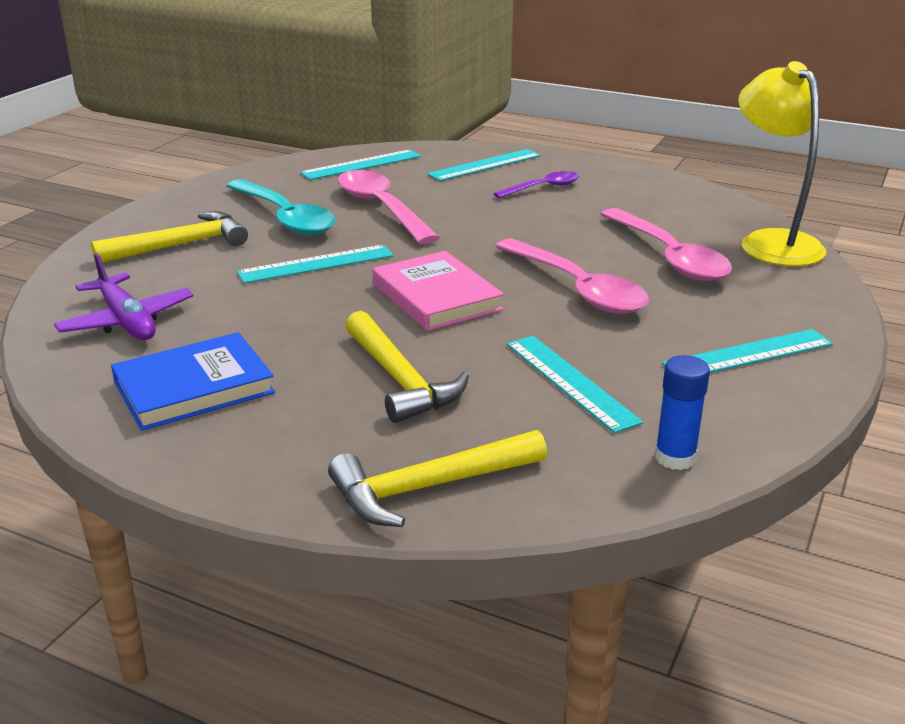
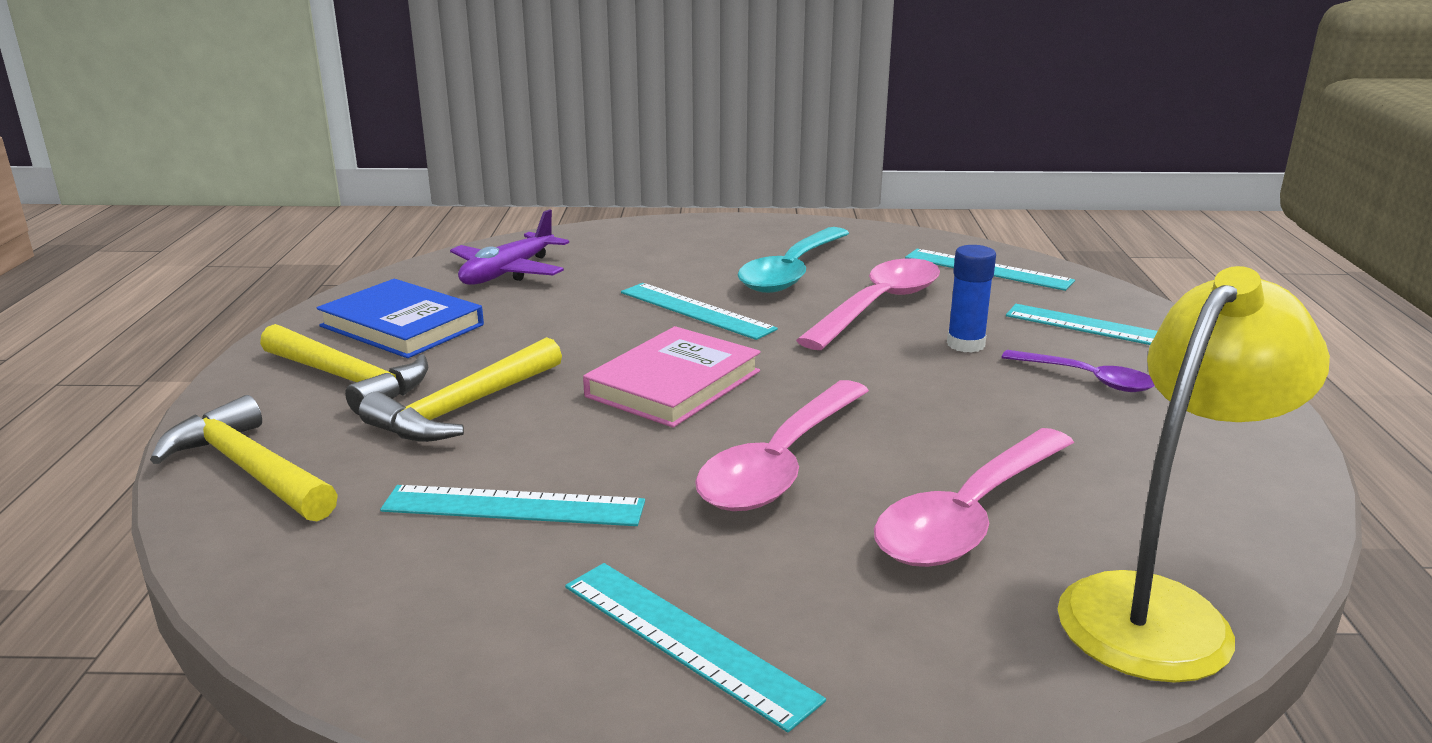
camera: 65 degrees right, 5 degrees down
yellow hammer [91,211,248,263] -> yellow hammer moved to [260,324,428,415]
turquoise ruler [507,336,643,433] -> turquoise ruler turned 60 degrees clockwise [380,485,645,526]
blue glue stick [655,355,710,470] -> blue glue stick moved to [947,245,996,353]

